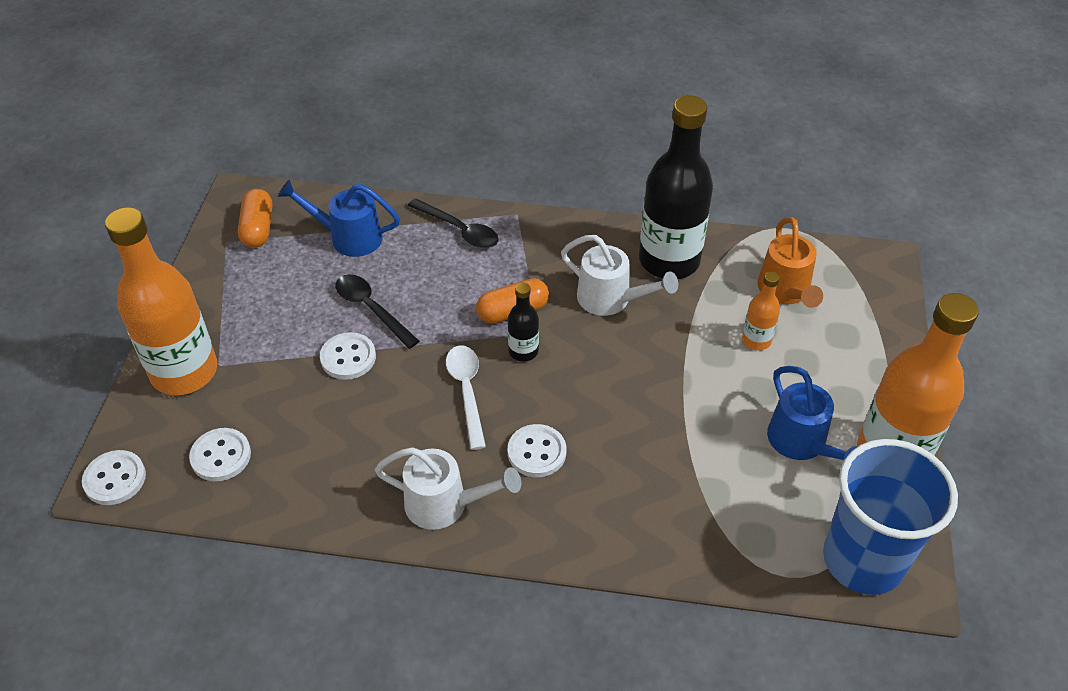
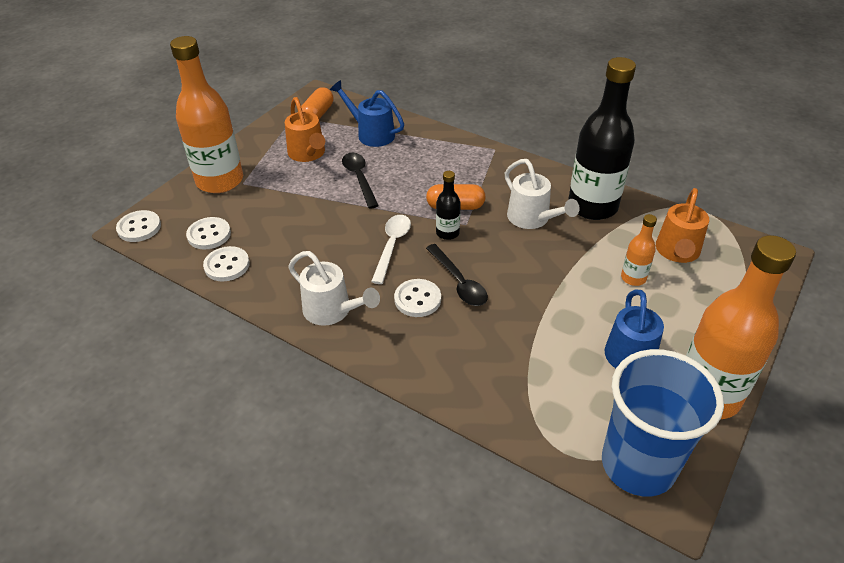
camera: 25 degrees right, 5 degrees down
white button [320,332,376,380] -> white button moved to [203,246,250,281]
black spoon [408,198,499,248] -> black spoon moved to [426,244,488,306]
none -> orange watering can [285,97,325,162]

